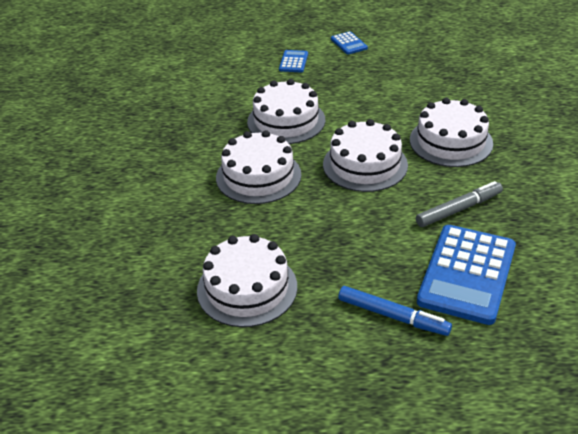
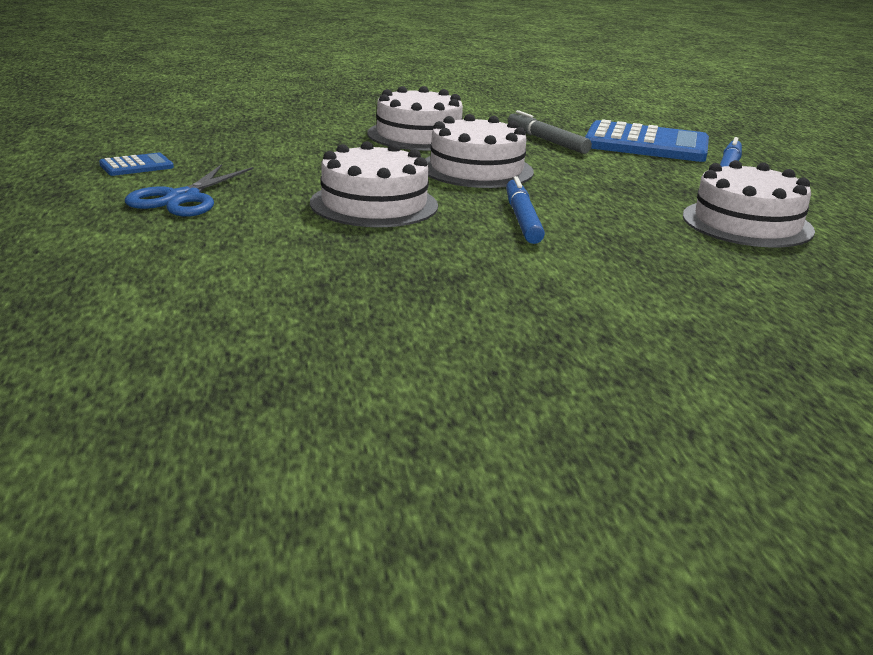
camera: 100 degrees left, 15 degrees down
white cake [216,130,301,204] -> blue marker [506,176,545,244]
blue calculator [279,50,308,72] -> blue scissors [125,164,254,217]

